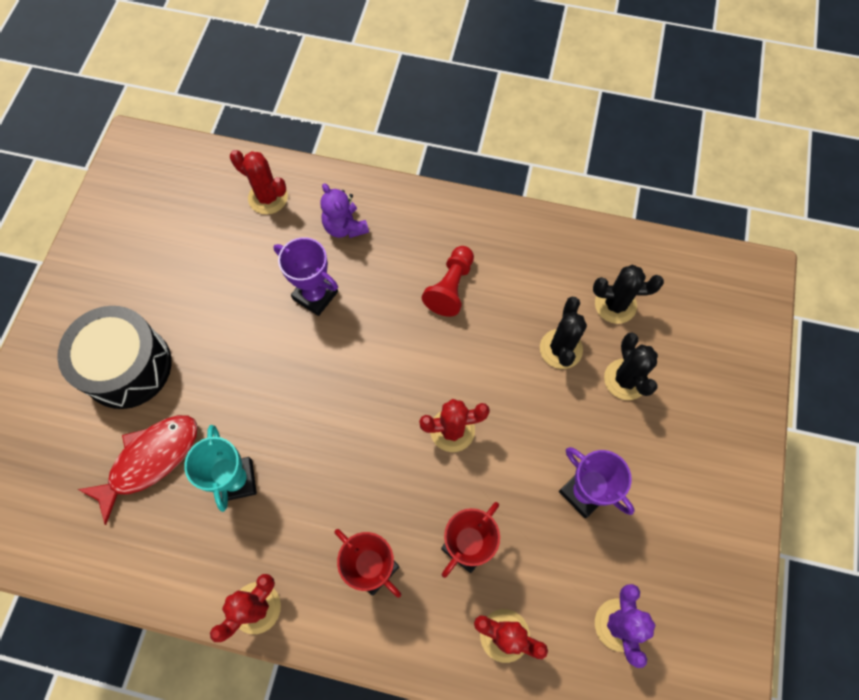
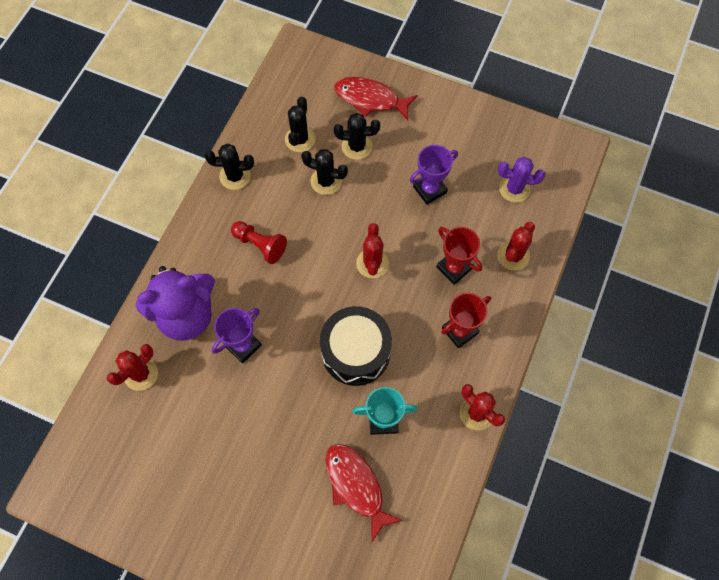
camera: 80 degrees left, 0 degrees up
black drum [57,306,172,409] -> black drum moved to [320,306,392,386]
purple teddy bear [321,183,369,238] -> purple teddy bear [136,266,215,341], size x1.96
none -> black cactus [204,144,254,190]
none -> red fish [334,77,418,120]

